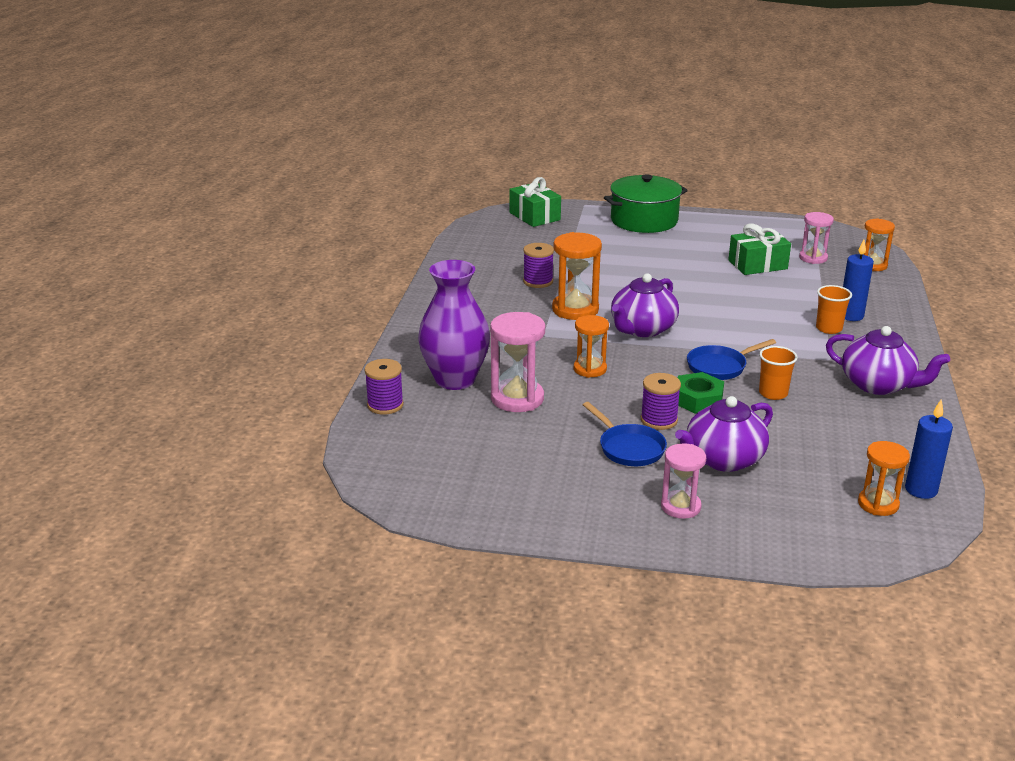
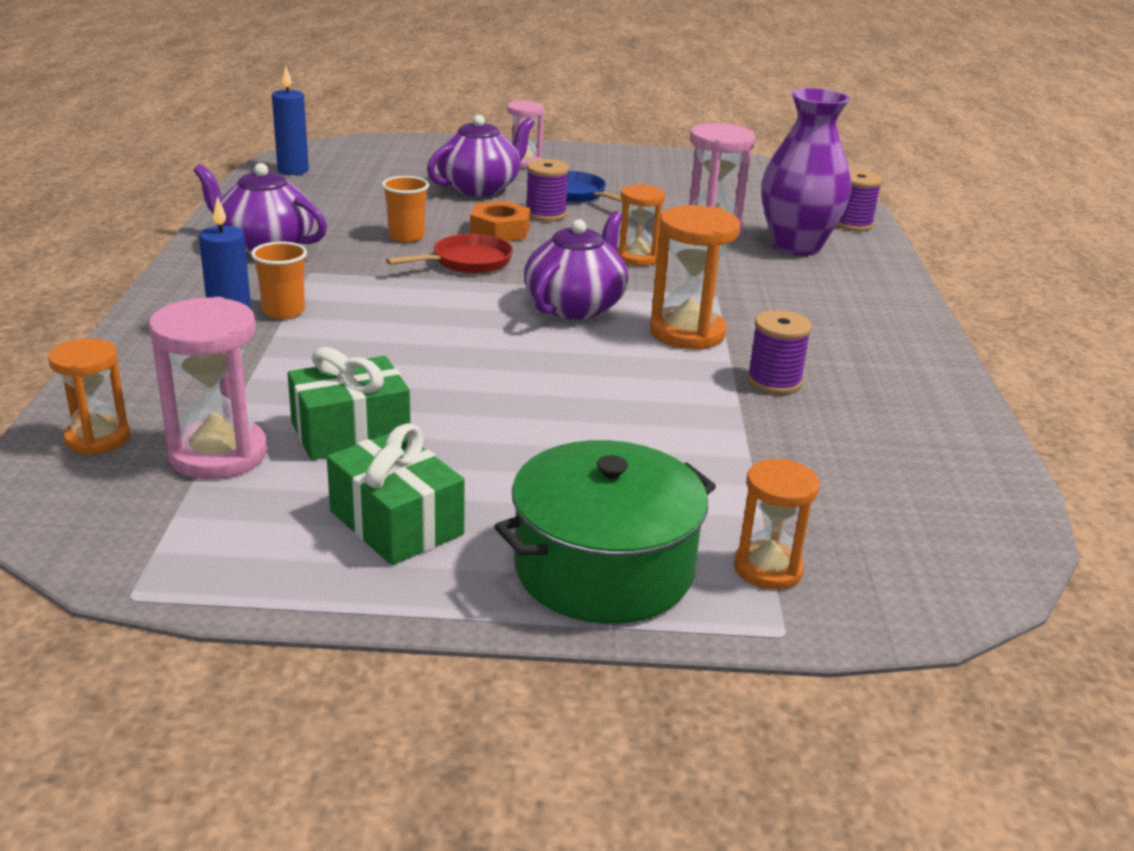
camera: 170 degrees right, 0 degrees up
green gift [509,177,561,227] -> green gift moved to [327,423,465,565]
green nut [678,372,724,413] -> orange nut [470,201,531,241]
blue pan [687,339,776,380] -> red pan [386,234,513,274]
pink hourglass [799,212,834,264] -> pink hourglass [149,297,267,479], size x1.54
orange hourglass [858,441,910,516] -> orange hourglass moved to [734,459,820,590]

